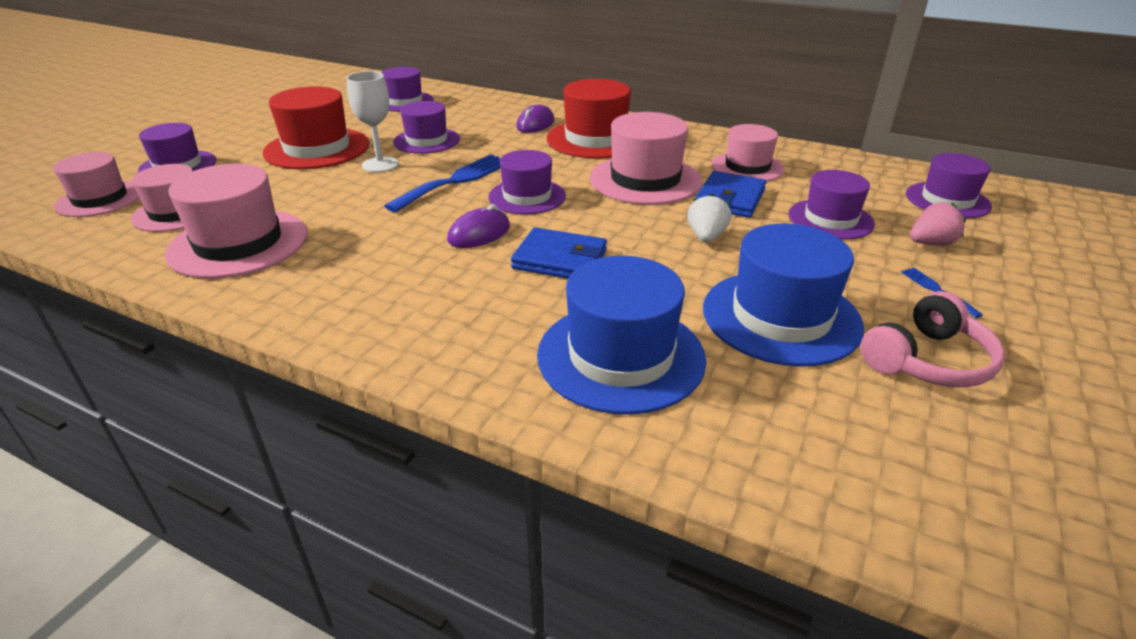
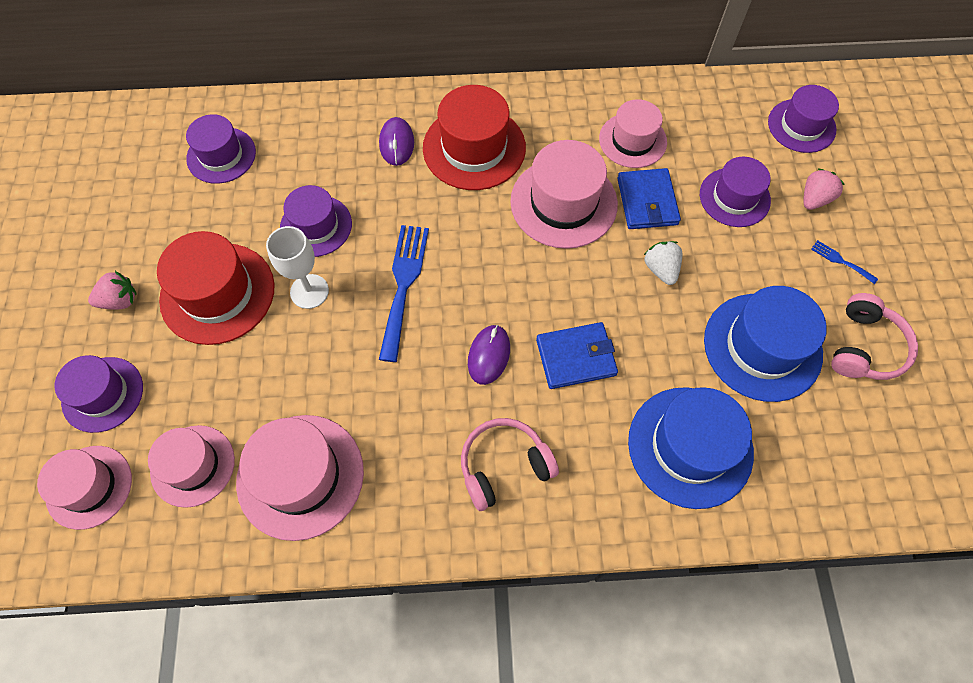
camera: 30 degrees left, 30 degrees up
purple hat [488,150,566,215] -> none
none -> pink strawberry [88,271,136,310]
none -> pink headphones [461,418,559,511]

